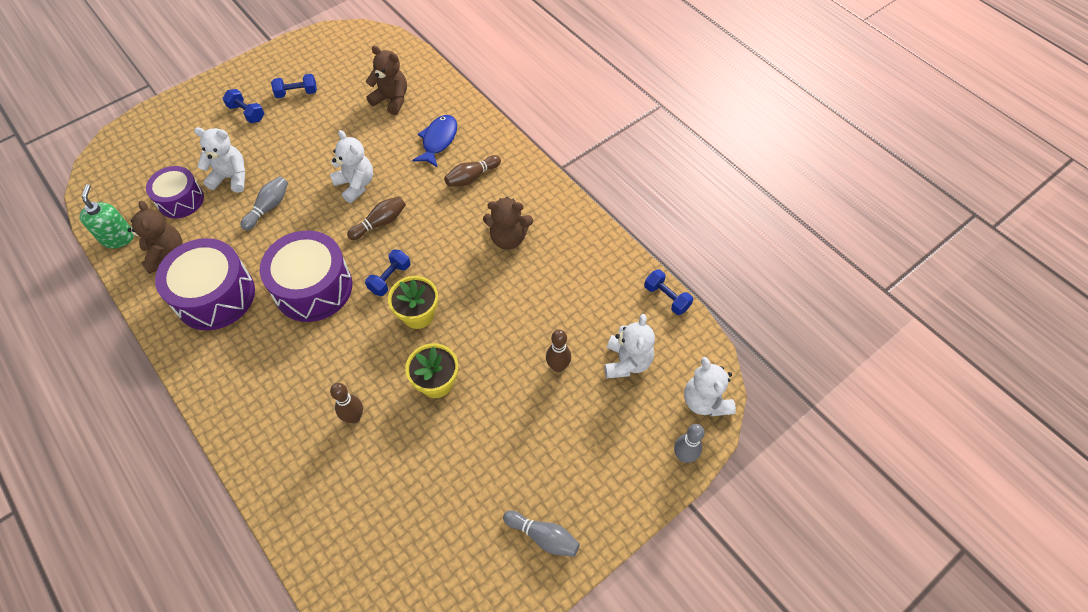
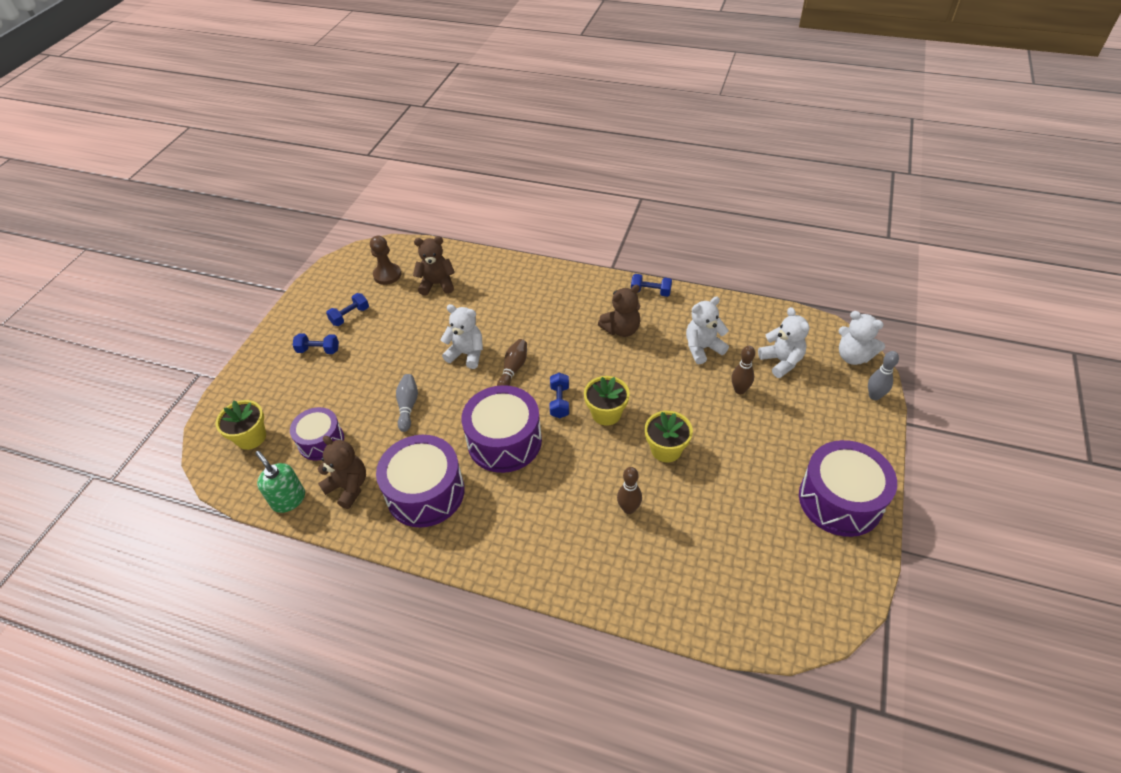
camera: 30 degrees left, 10 degrees down
white teddy bear [194,127,245,193] -> white teddy bear moved to [686,296,729,364]
blue fish [412,115,457,168] -> none
brown bowling pin [444,155,501,187] -> none
grey bowling pin [503,510,580,557] -> purple drum [799,440,897,537]
blue dumbbell [644,269,693,315] -> blue dumbbell moved to [631,274,672,297]
none -> yellow flower pot [215,400,266,450]
none -> brown pawn [370,236,401,285]

